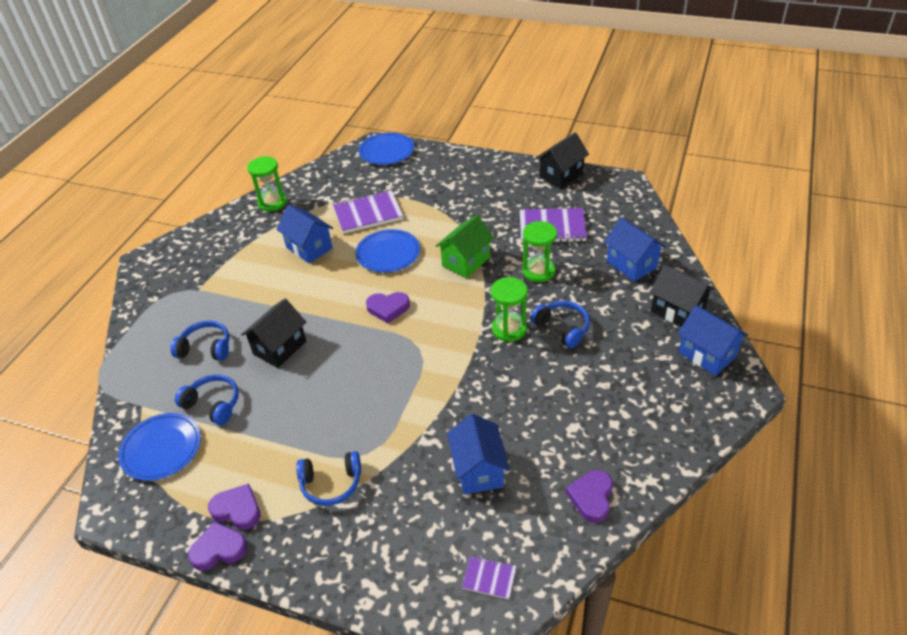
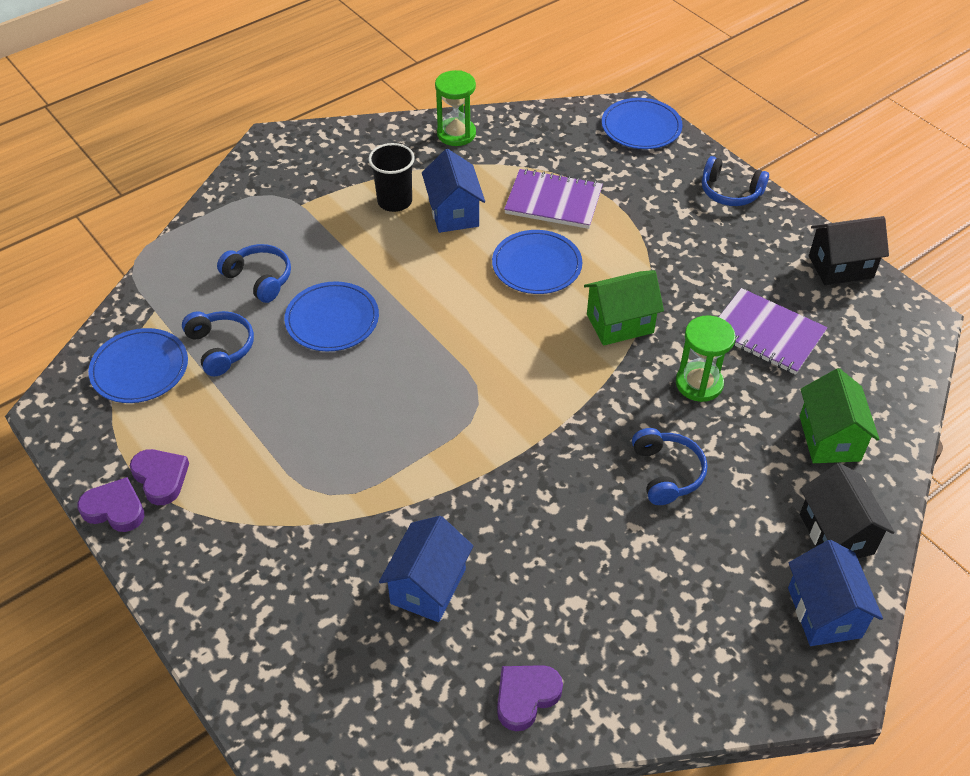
camera: 30 degrees right, 5 degrees up
black house [241,299,306,368] -> blue plate [284,281,379,351]
blue headphones [296,451,361,506] -> blue headphones moved to [702,156,769,206]
purple heart [366,292,410,323] -> none
purple notebook [462,556,517,599] -> none
green hourglass [491,277,528,342] -> none
blue house [604,218,666,282] -> green house [800,368,879,463]
none -> black cup [368,143,415,212]

